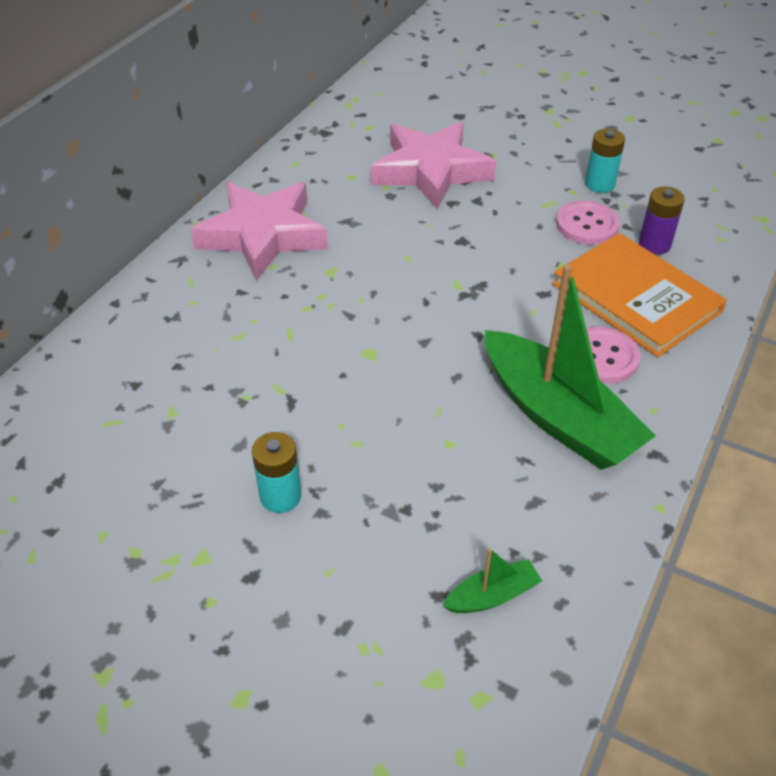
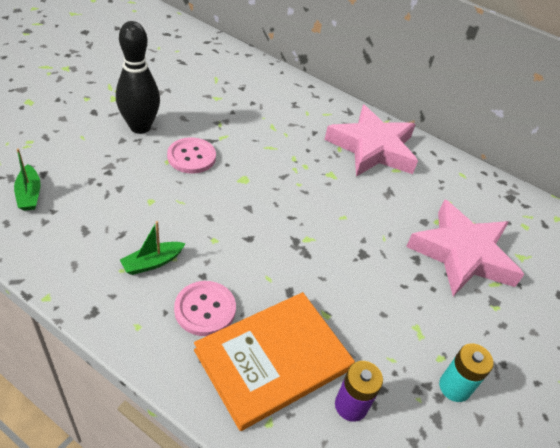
camera: 90 degrees right, 0 degrees up
turquoise battery [252,432,301,513] -> black bowling pin [116,21,160,134]
green boat [485,264,656,470] -> green boat [120,221,186,275], size x0.43
pink button [556,201,620,245] -> pink button moved to [167,137,216,174]

